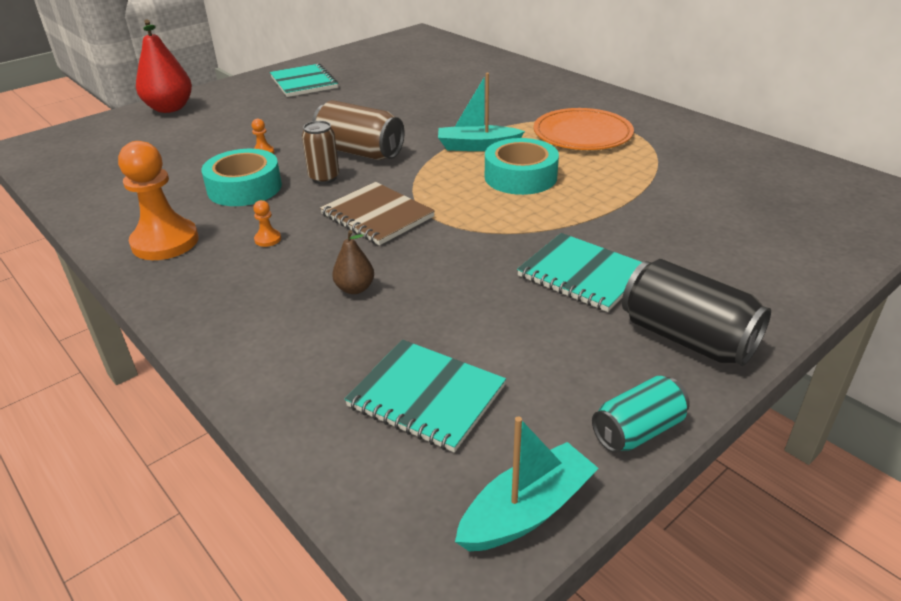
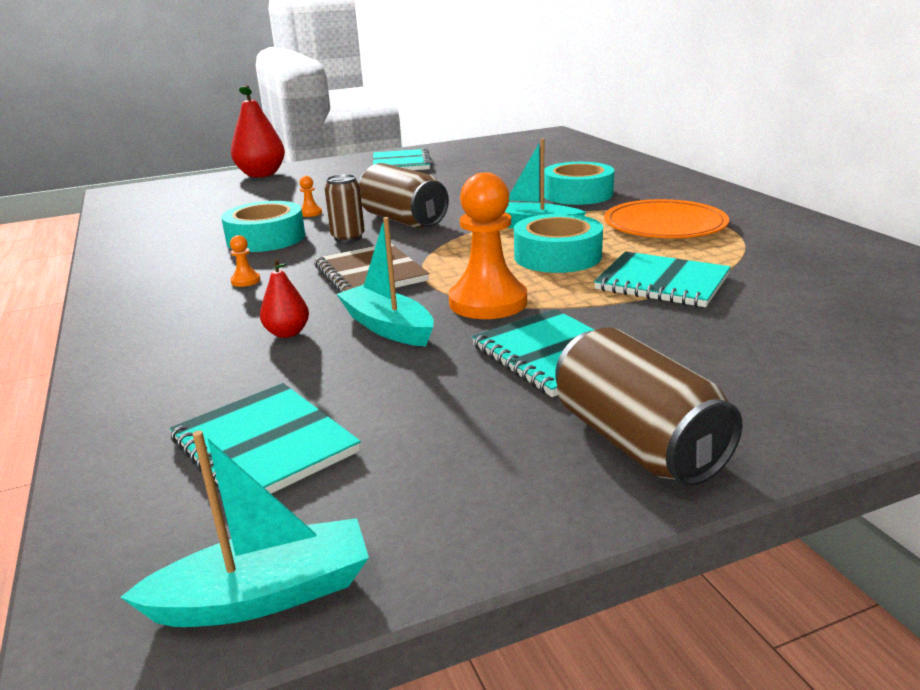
camera: 20 degrees right, 10 degrees down
orange pawn [118,141,198,260] -> orange pawn moved to [449,172,527,319]
brown pear [332,230,374,294] -> red pear [260,259,309,338]
turquoise can [592,376,690,453] -> none
black can [622,259,771,366] -> brown can [555,327,742,486]
none -> turquoise boat [337,217,434,346]
none -> turquoise tape [544,162,614,205]
none -> turquoise notebook [594,251,731,307]

